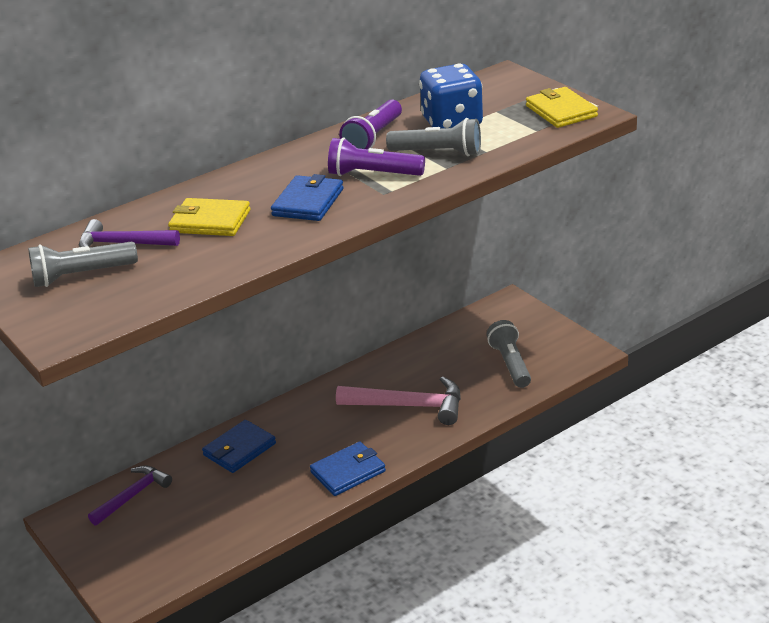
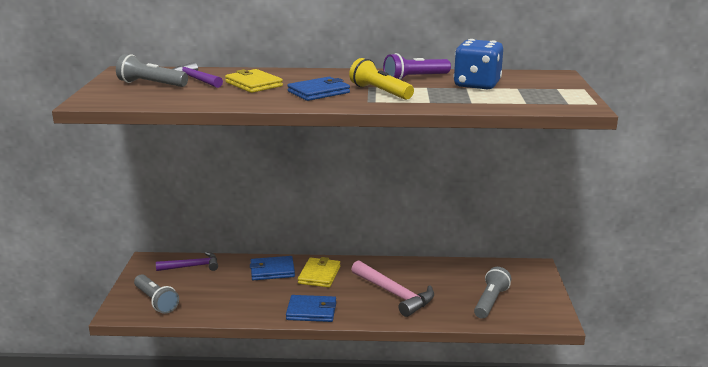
camera: 35 degrees right, 10 degrees down
purple flashlight [328,137,425,176] -> yellow flashlight [349,58,414,100]
grey flashlight [386,118,481,156] -> grey flashlight moved to [134,274,179,314]
yellow wallet [526,87,598,128] -> yellow wallet moved to [298,257,340,288]

